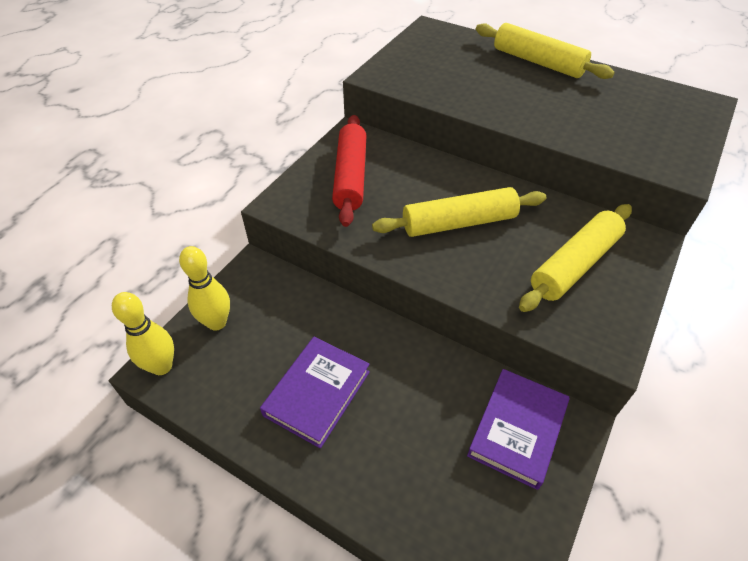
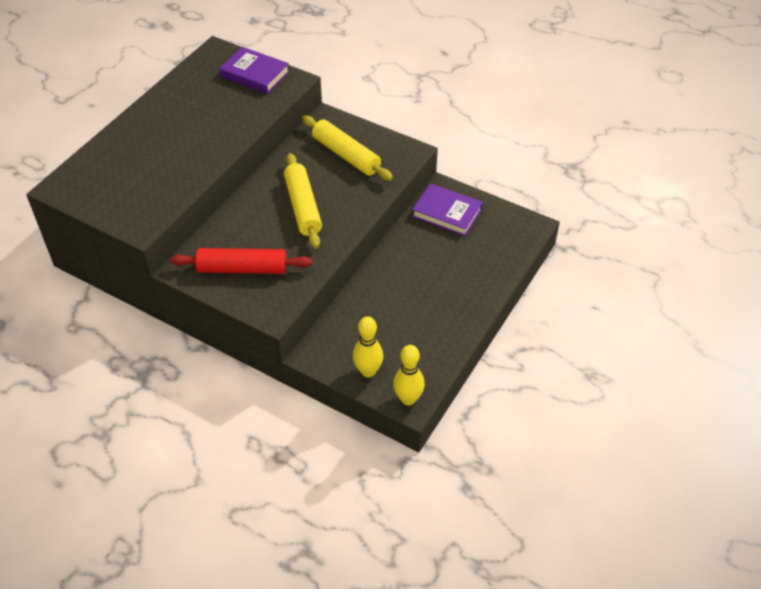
camera: 90 degrees left, 0 degrees up
purple book [260,337,370,448] -> purple book moved to [220,47,290,94]
yellow rolling pin [476,23,615,79] -> none

